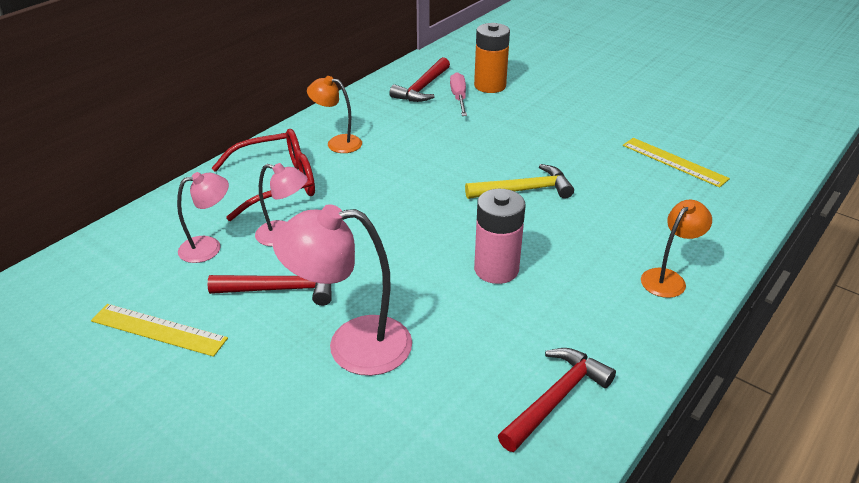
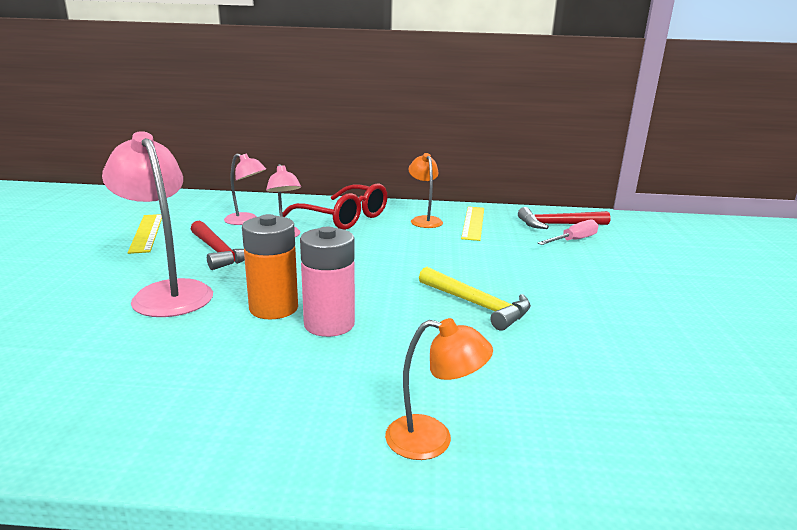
camera: 55 degrees right, 15 degrees down
orange battery [474,23,510,93] -> orange battery moved to [242,214,298,319]
red hammer [498,348,616,452] -> none
yellow ruler [623,138,730,188] -> yellow ruler moved to [461,206,484,241]

